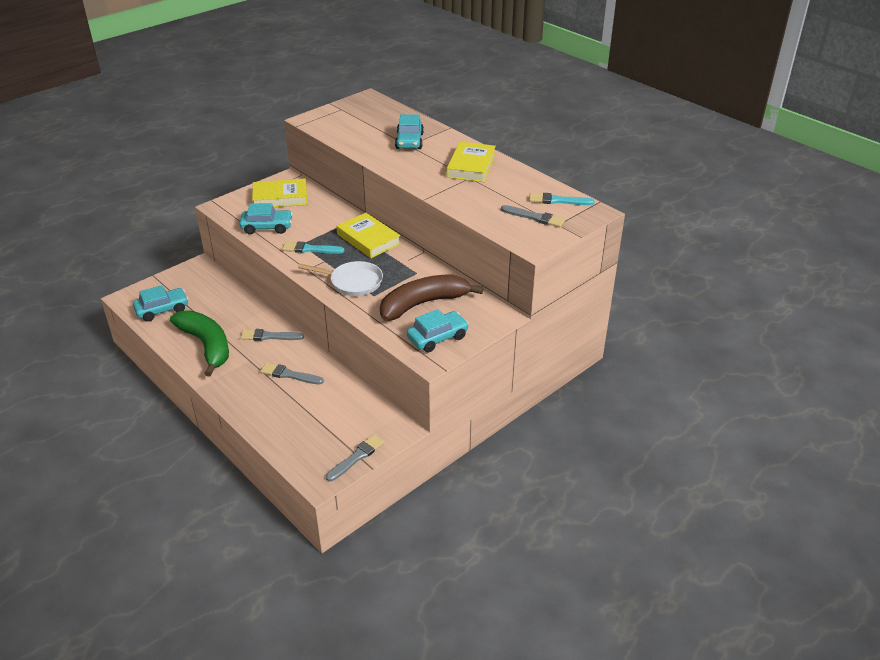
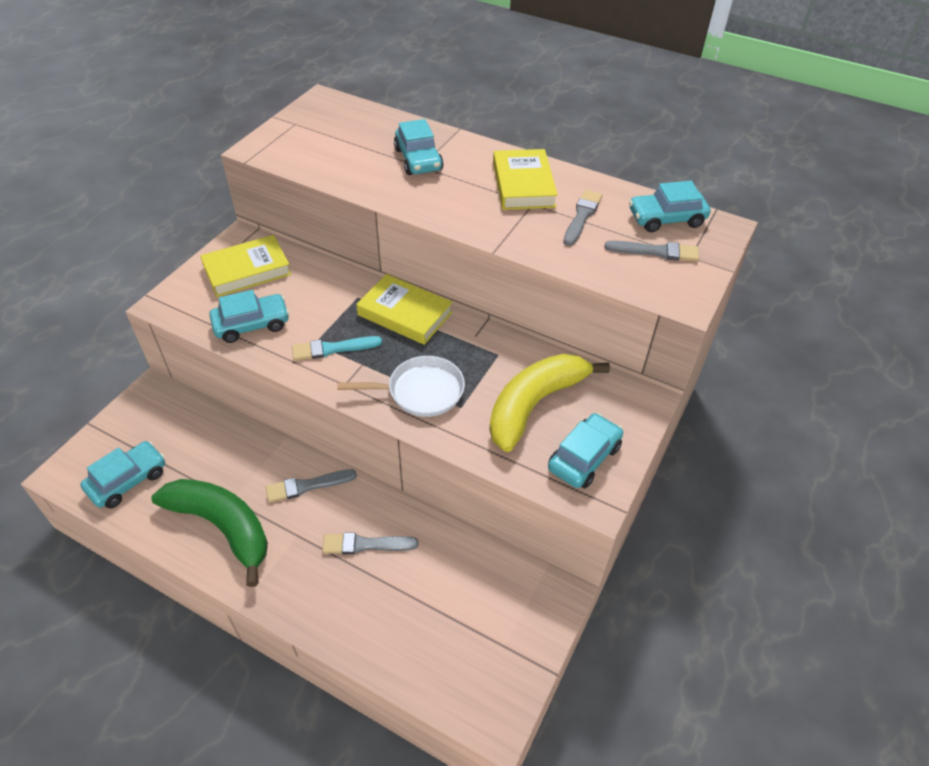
camera: 20 degrees left, 10 degrees up
grey brush [326,434,385,481] -> grey brush moved to [563,190,602,246]
brown banana [380,275,483,321] -> yellow banana [490,354,610,452]
turquoise brush [529,193,595,205] -> turquoise car [629,181,711,232]

